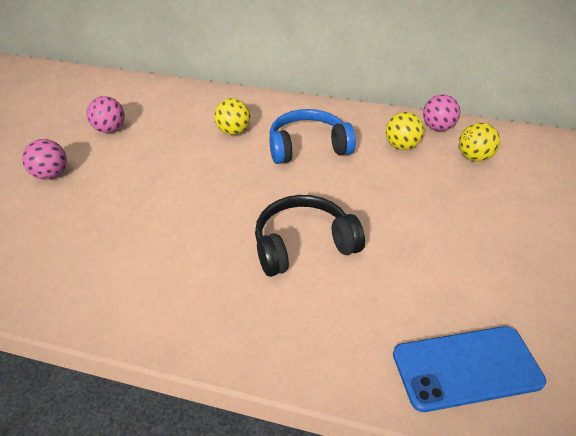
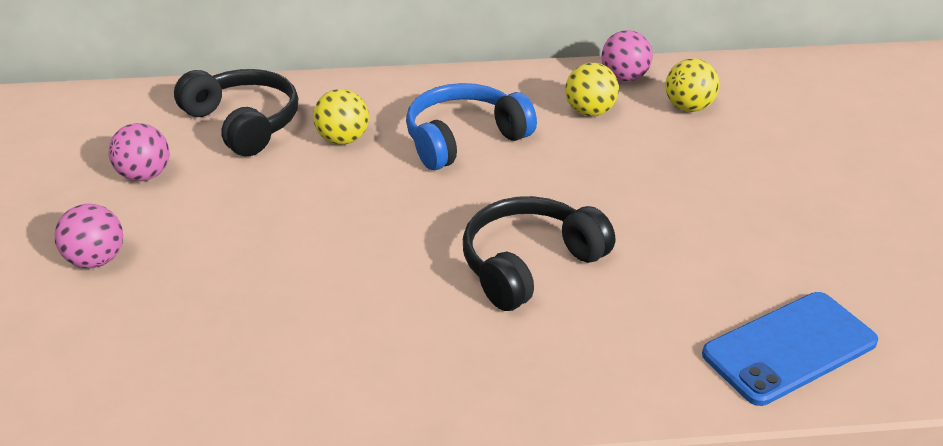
camera: 20 degrees left, 5 degrees down
none -> black headphones [174,69,298,156]

